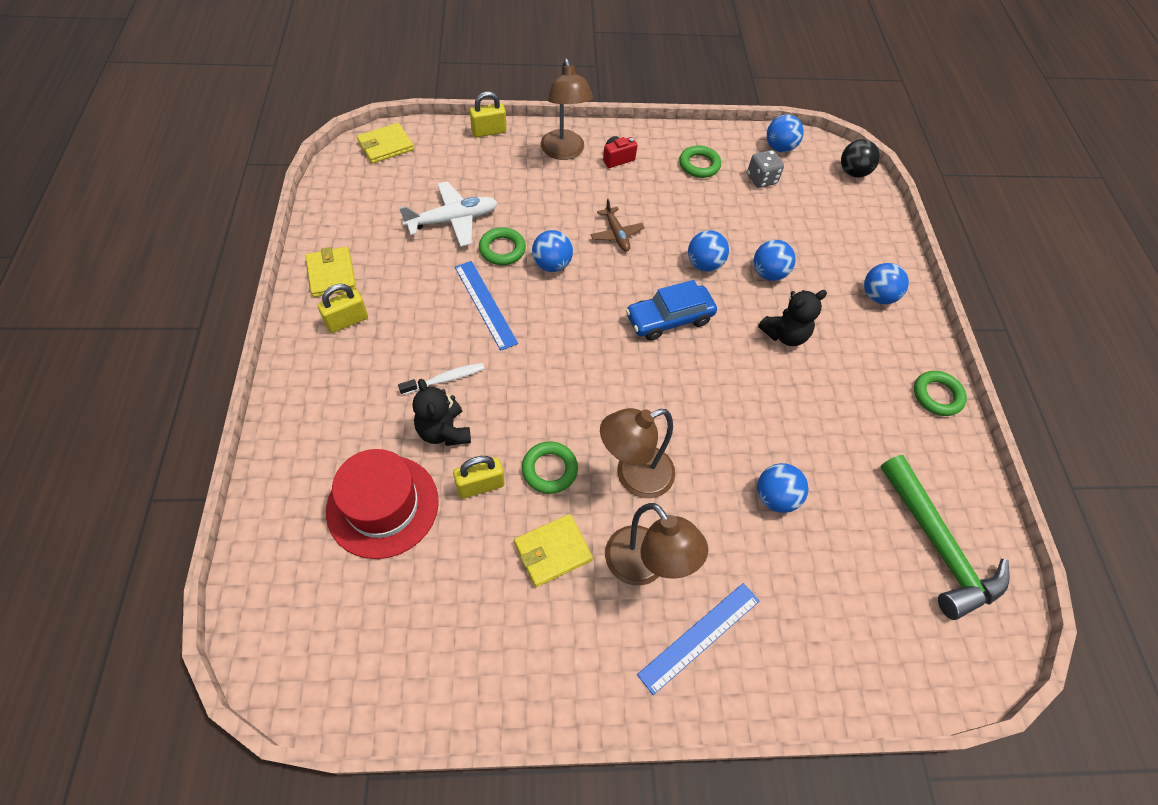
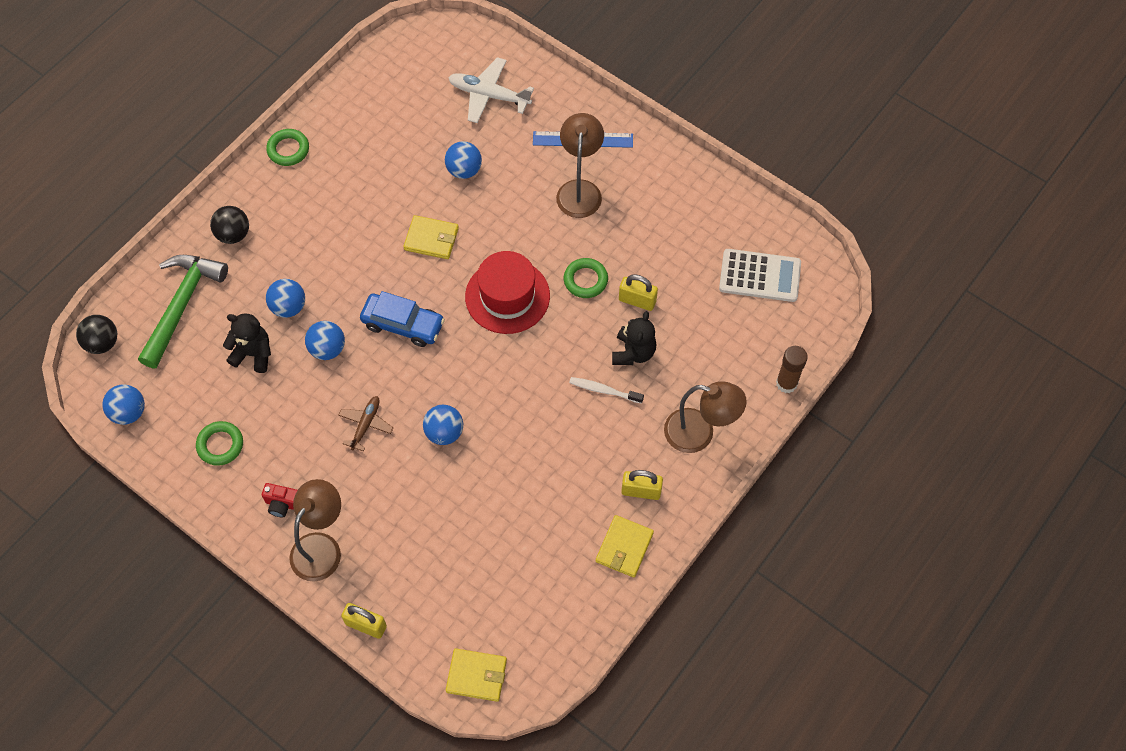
camera: 135 degrees left, 5 degrees up
red hat [326,449,439,559] -> red hat moved to [465,251,550,334]
white plane [399,181,498,247] -> white plane moved to [448,57,534,123]
blue ruler [455,261,518,351] -> none
green ring [479,227,526,265] -> none
yellow wallet [514,514,593,587] -> yellow wallet moved to [403,215,459,259]
brown lamp [600,408,675,498] -> brown lamp moved to [664,381,747,453]
grey dice [747,150,784,188] -> none
black teddy bear [758,290,827,346] -> black teddy bear moved to [223,313,271,373]
blue ball [864,263,909,304] -> black ball [210,206,249,244]
green hammer [880,455,1009,620] -> green hammer moved to [138,255,228,368]
none -> white calculator [719,249,801,302]
none -> brown glue stick [776,346,808,393]

